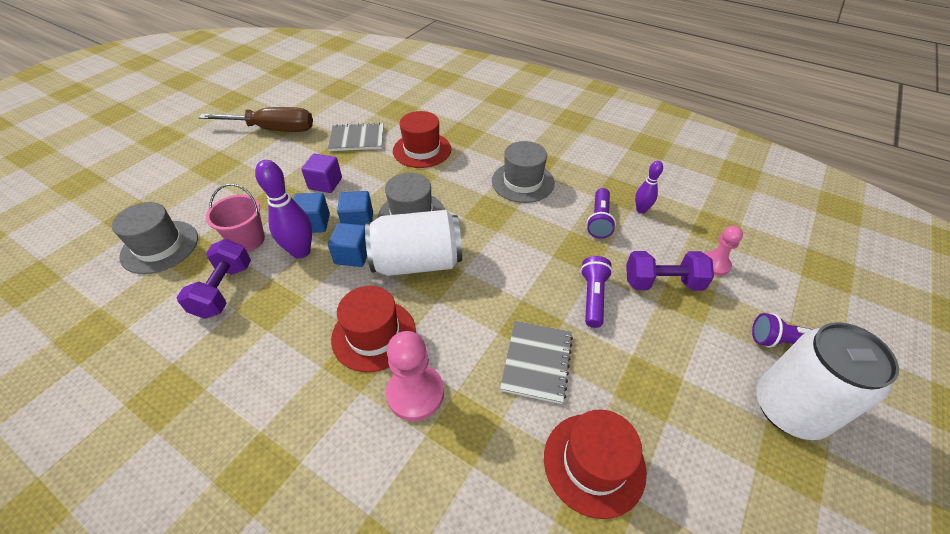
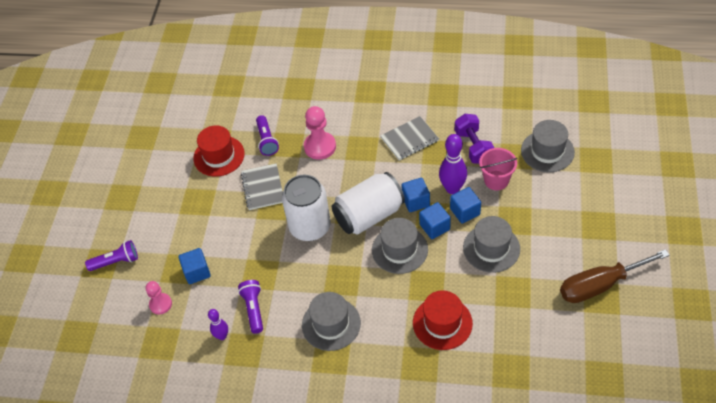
camera: 160 degrees right, 5 degrees up
purple cube [301,153,342,193] -> grey hat [463,216,520,273]
grey notebook [328,123,384,151] -> grey notebook moved to [380,116,439,160]
red hat [331,286,416,372] -> none
purple flashlight [581,256,613,328] -> purple flashlight moved to [256,115,279,156]
purple dumbbell [626,251,714,291] -> blue cube [178,248,211,284]
white can [756,322,899,440] -> white can moved to [282,175,331,241]

